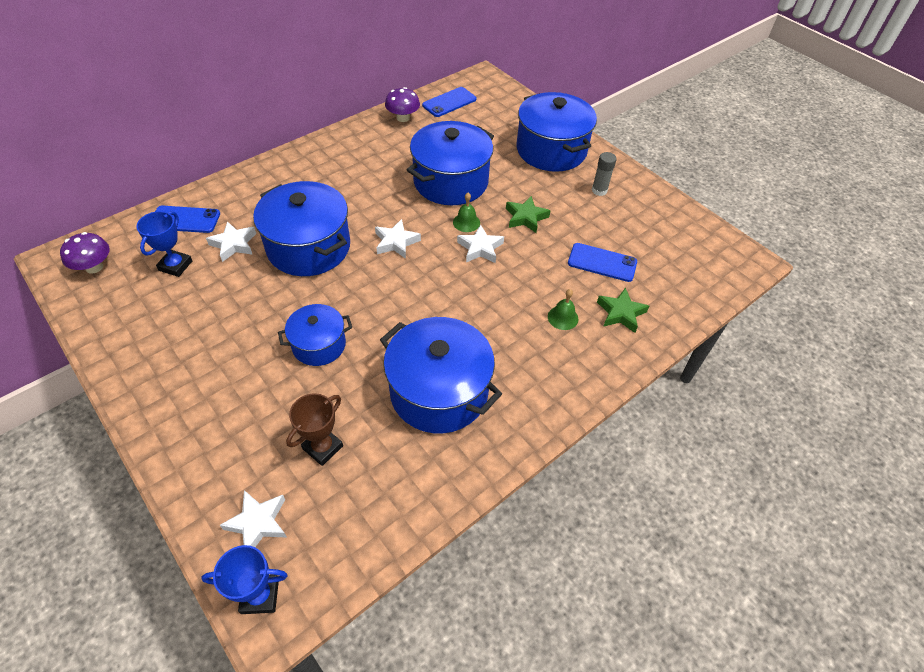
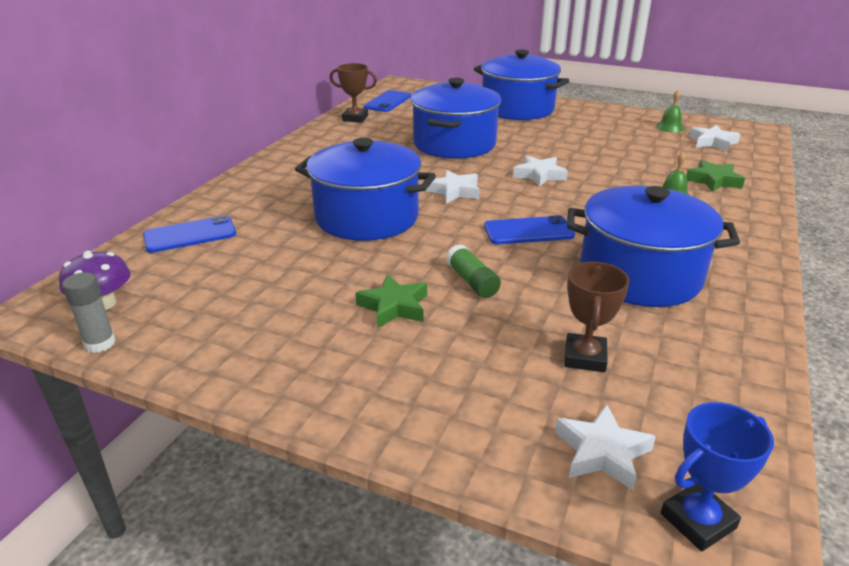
camera: 25 degrees left, 20 degrees down
blue trophy [136,211,192,277] -> none
white star [206,221,256,262] -> white star moved to [689,125,741,152]
blue pot [278,304,352,366] -> green glue stick [446,244,501,298]
purple mushroom [385,87,420,122] -> brown trophy [330,63,377,123]
green bell [453,193,480,232] -> green bell moved to [656,90,684,132]
green star [506,196,551,233] -> green star moved to [355,274,427,328]
blue phone [568,243,637,282] -> blue phone moved to [484,215,575,244]
grey glue stick [592,152,617,196] -> grey glue stick moved to [62,272,116,353]

